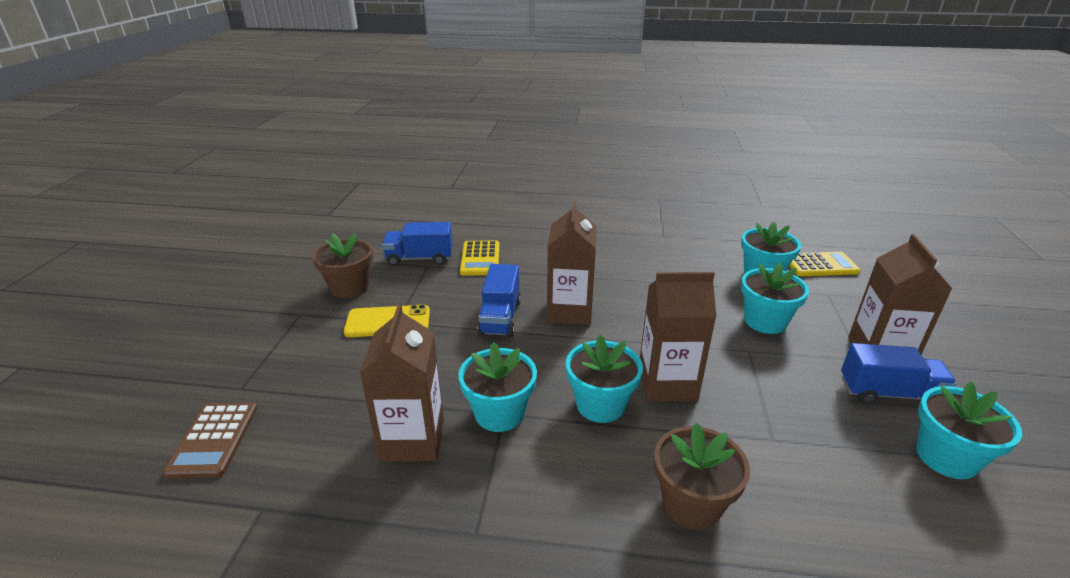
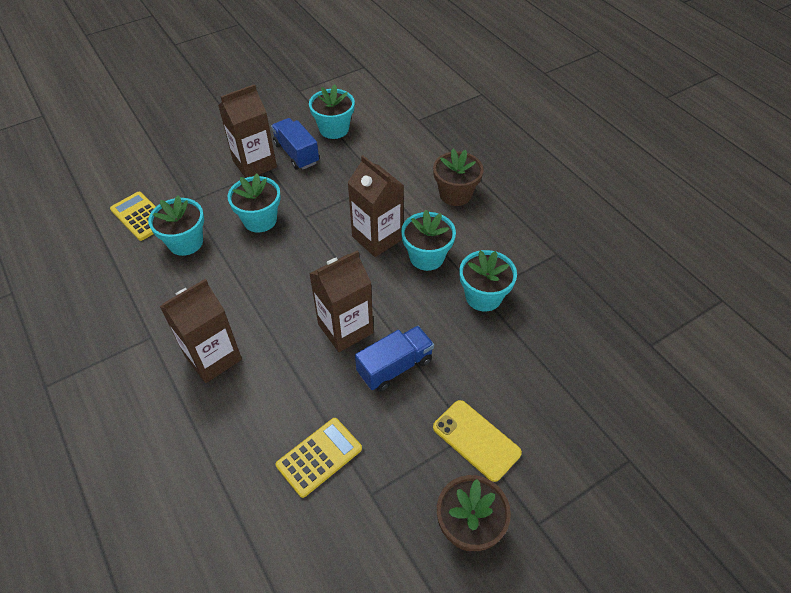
camera: 130 degrees left, 20 degrees up
brown calculator [163,402,257,479] -> none
brown carton [360,304,444,462] -> brown carton moved to [160,279,242,383]
blue truck [382,222,453,266] -> none

